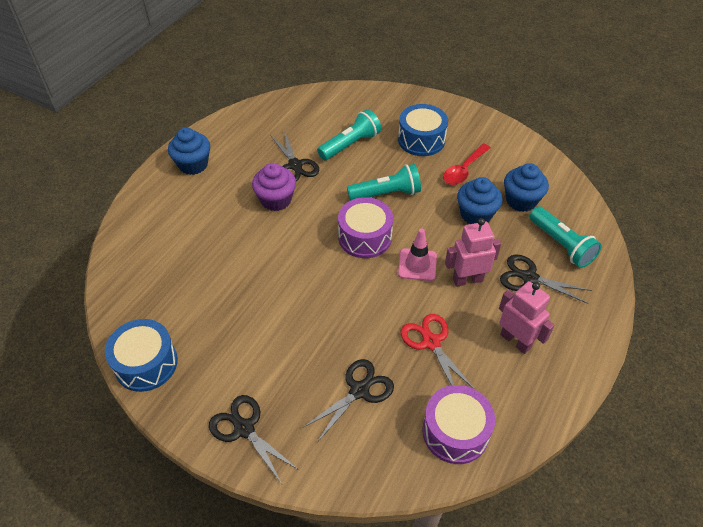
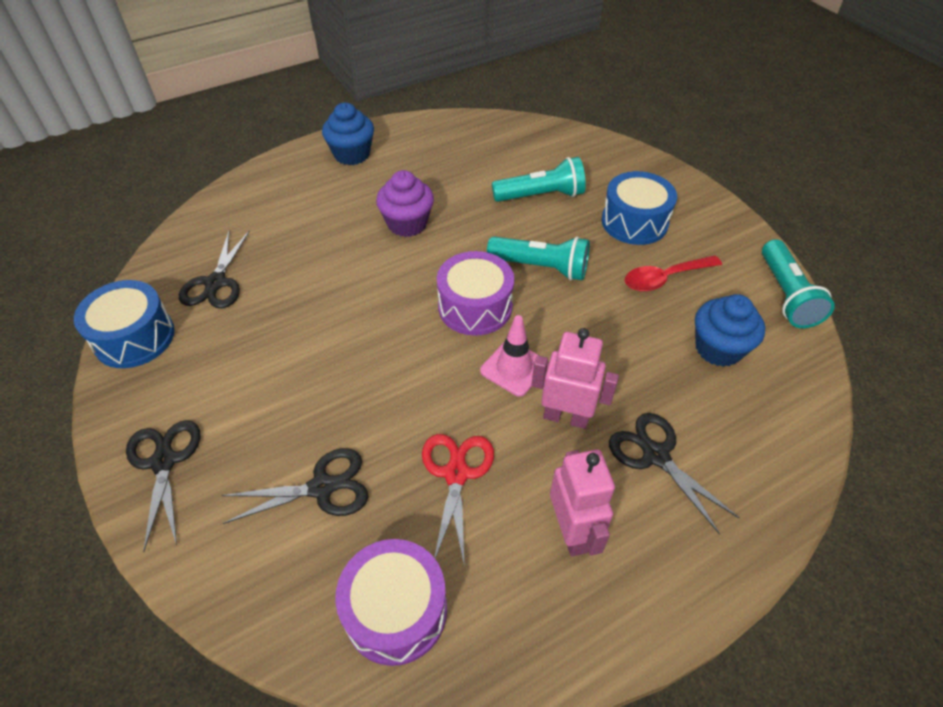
camera: 30 degrees right, 0 degrees up
black scissors [270,131,319,181] -> black scissors moved to [179,230,250,308]
blue cupcake [457,177,502,224] -> none
turquoise flashlight [529,206,602,268] -> turquoise flashlight moved to [762,239,835,328]

